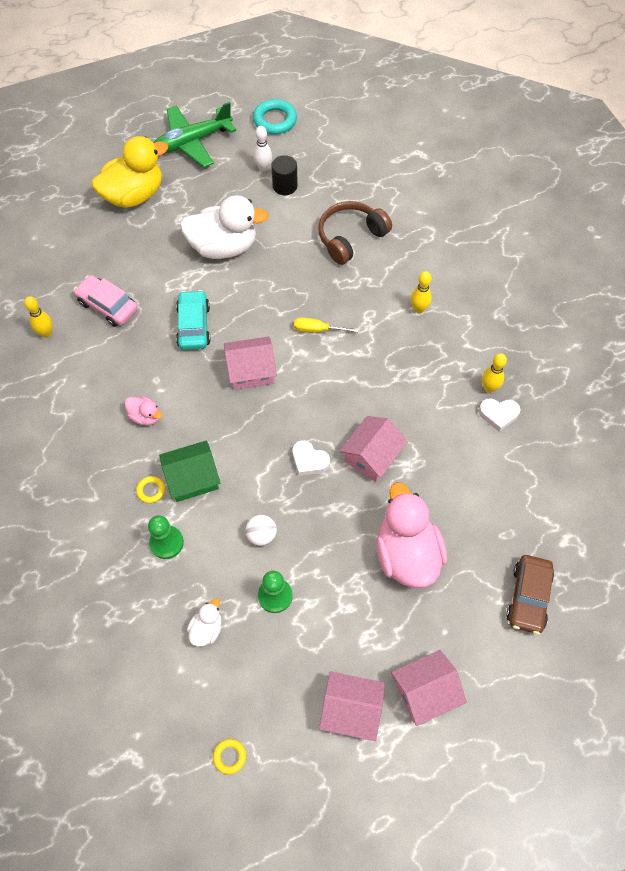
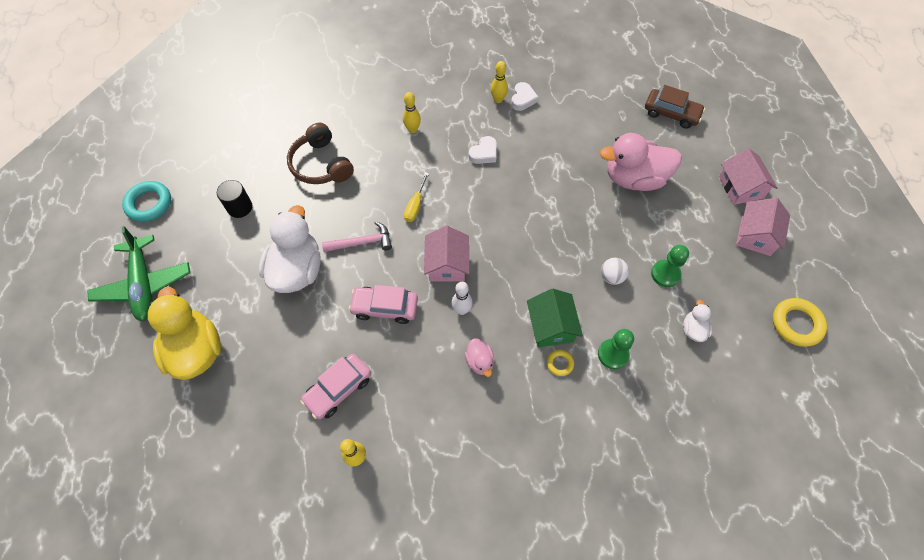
camera: 80 degrees left, 0 degrees up
pink duck [125,396,162,426] -> pink duck turned 120 degrees clockwise [465,338,494,377]
turquoise car [176,290,211,350] -> pink car [349,285,418,324]
white duck [187,598,222,646] -> white duck turned 60 degrees clockwise [683,300,712,342]
yellow ring [213,739,246,774] -> yellow ring [773,298,827,347], size x1.93
white bowling pin [254,126,272,172] -> white bowling pin moved to [451,282,473,315]
white heart [293,440,330,476] -> white heart moved to [469,136,497,164]
pink house [339,416,408,482] -> none
none -> pink hammer [322,221,392,252]

